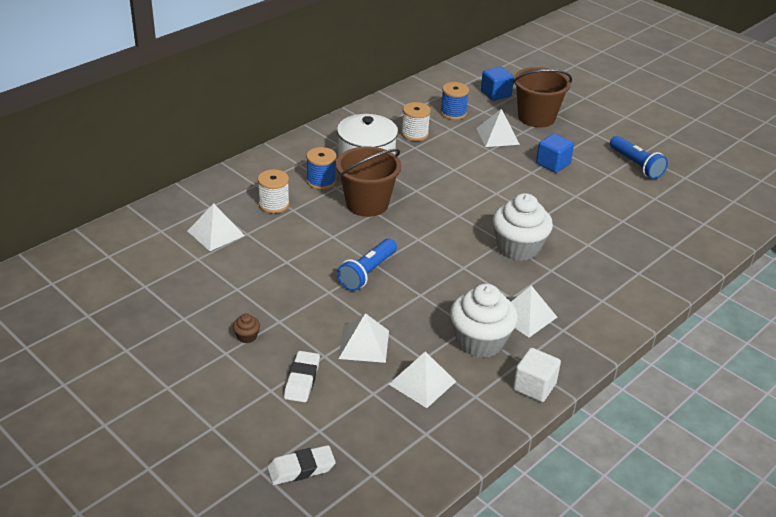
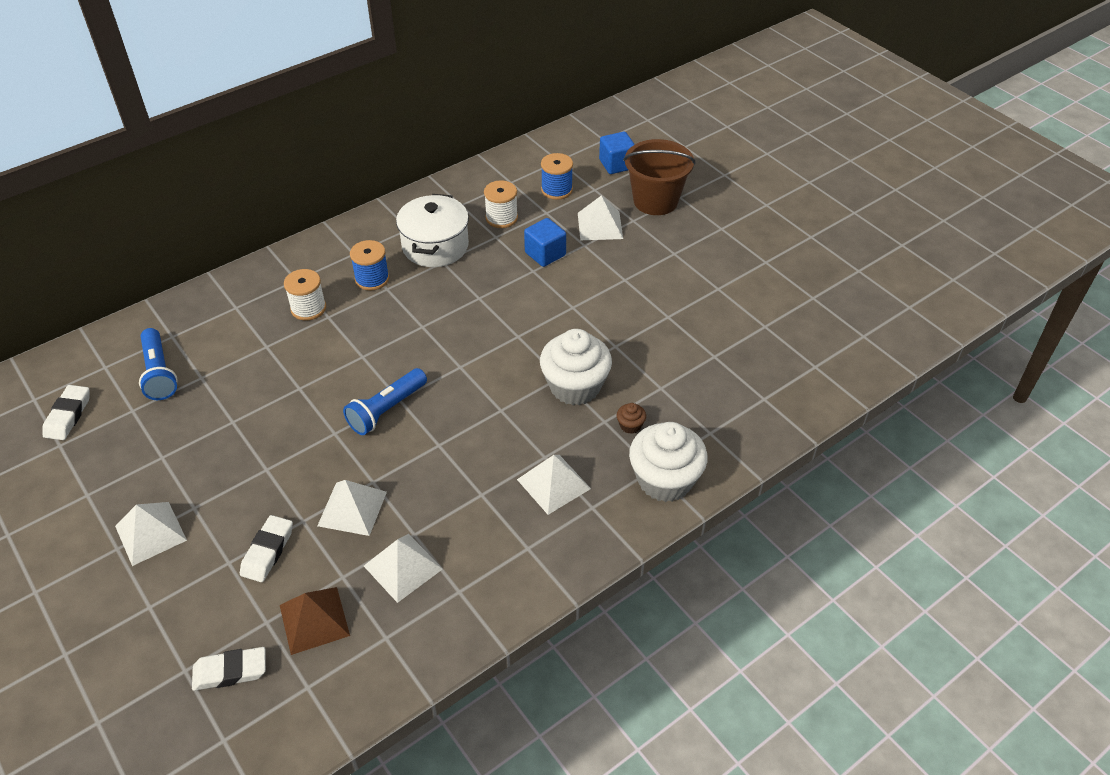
camera: 10 degrees right, 10 degrees up
white pyramid [188,203,245,251] -> white pyramid moved to [115,502,187,566]
brown cupcake [233,314,260,343] -> brown cupcake moved to [617,403,646,434]
brown bucket [336,147,401,217] -> none
white cupcake [450,284,518,358] -> white cupcake moved to [629,422,708,502]
white cube [513,348,561,402] -> none
blue cube [536,134,574,173] -> blue cube moved to [524,218,566,267]
blue flashlight [610,136,668,179] -> blue flashlight moved to [139,328,178,400]
none -> white eraser [42,385,90,440]
none -> brown pyramid [280,587,350,655]

